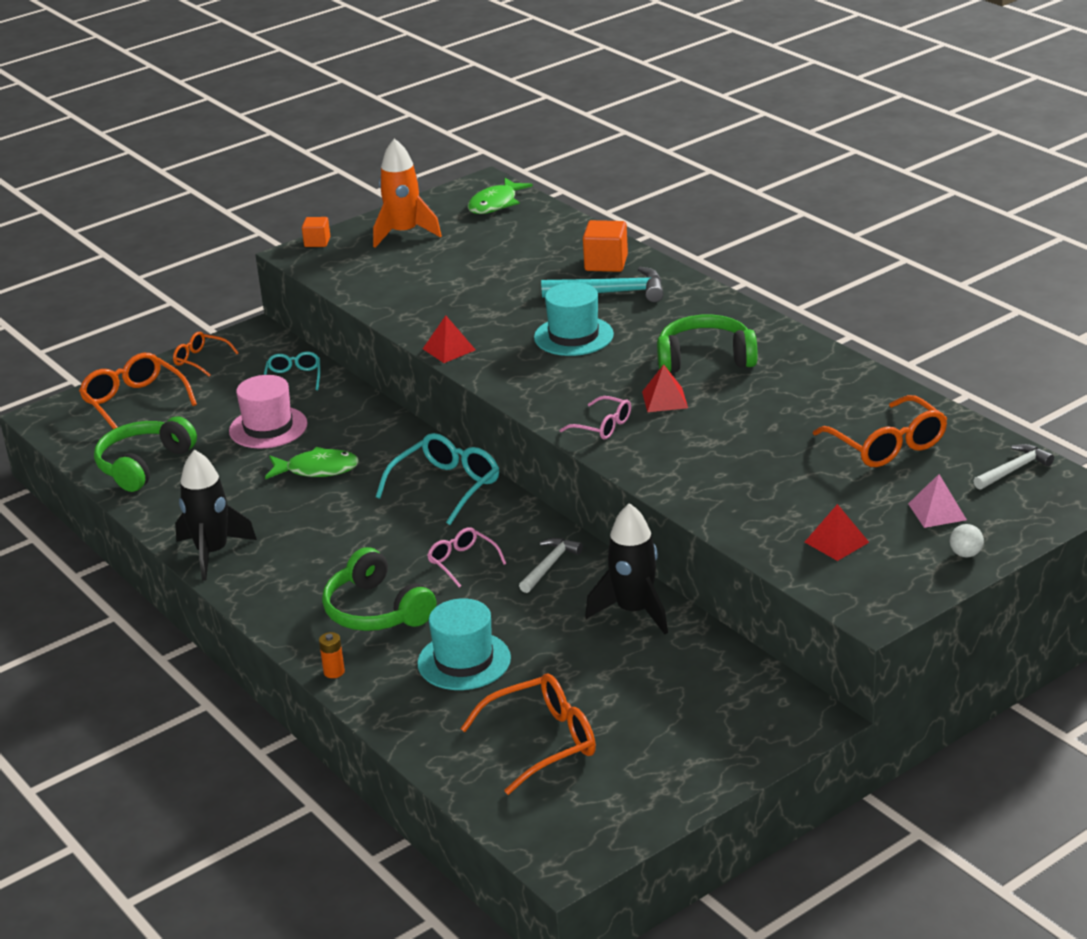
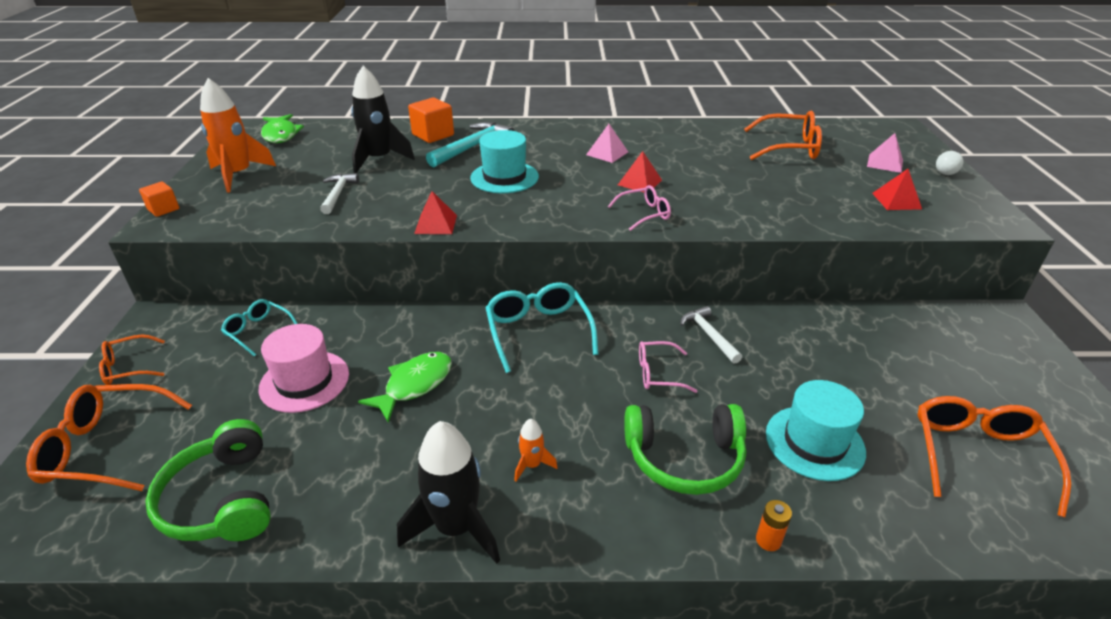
camera: 55 degrees left, 5 degrees up
black rocket [585,503,668,634] -> black rocket moved to [351,66,415,173]
green headphones [657,315,758,373] -> pink pyramid [586,124,628,163]
white hammer [973,444,1054,490] -> white hammer moved to [320,173,359,214]
none -> orange rocket [514,419,558,482]

